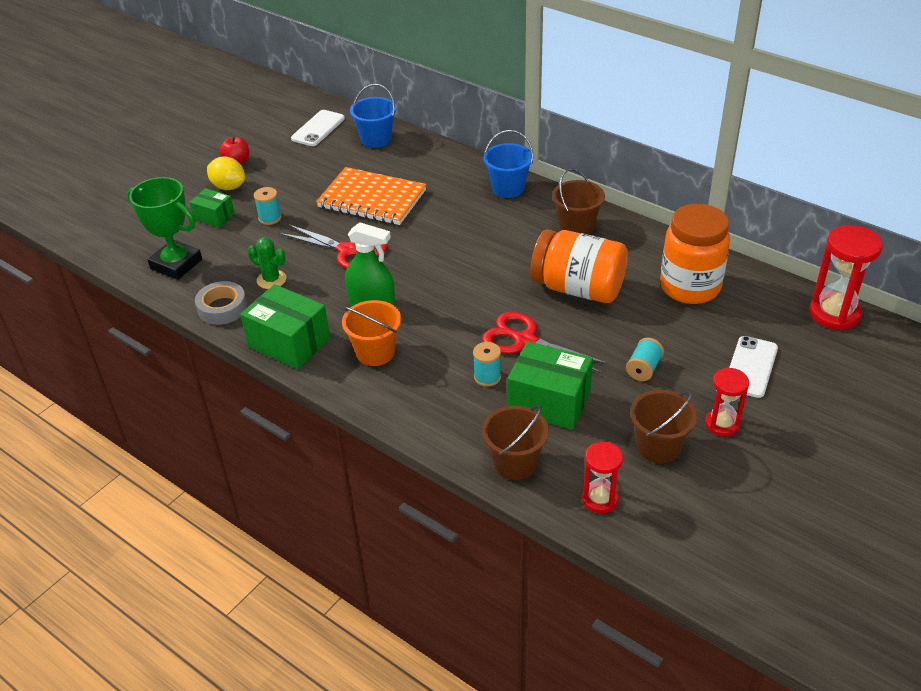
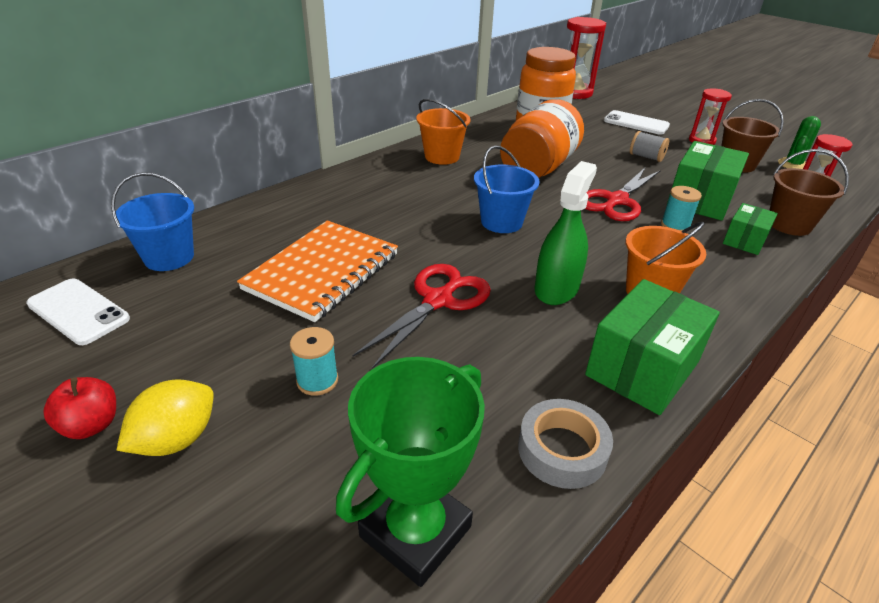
camera: 85 degrees left, 5 degrees down
green box [189,188,235,228] -> green box moved to [723,203,778,255]
green cactus [248,237,286,289] -> green cactus moved to [778,116,821,169]
blue bucket [483,130,533,198] -> blue bucket moved to [474,146,539,233]
brown bucket [552,168,605,235] -> orange bucket [416,99,471,165]
turquoise spool [626,337,664,381] -> grey spool [630,131,669,162]

